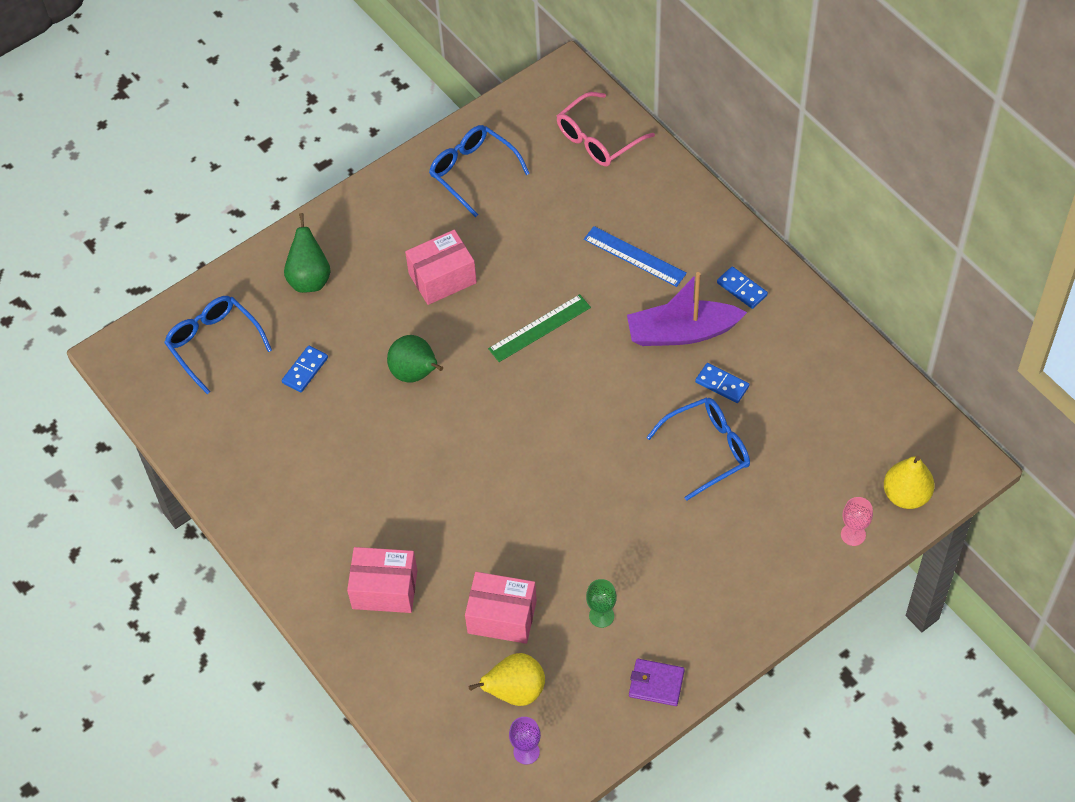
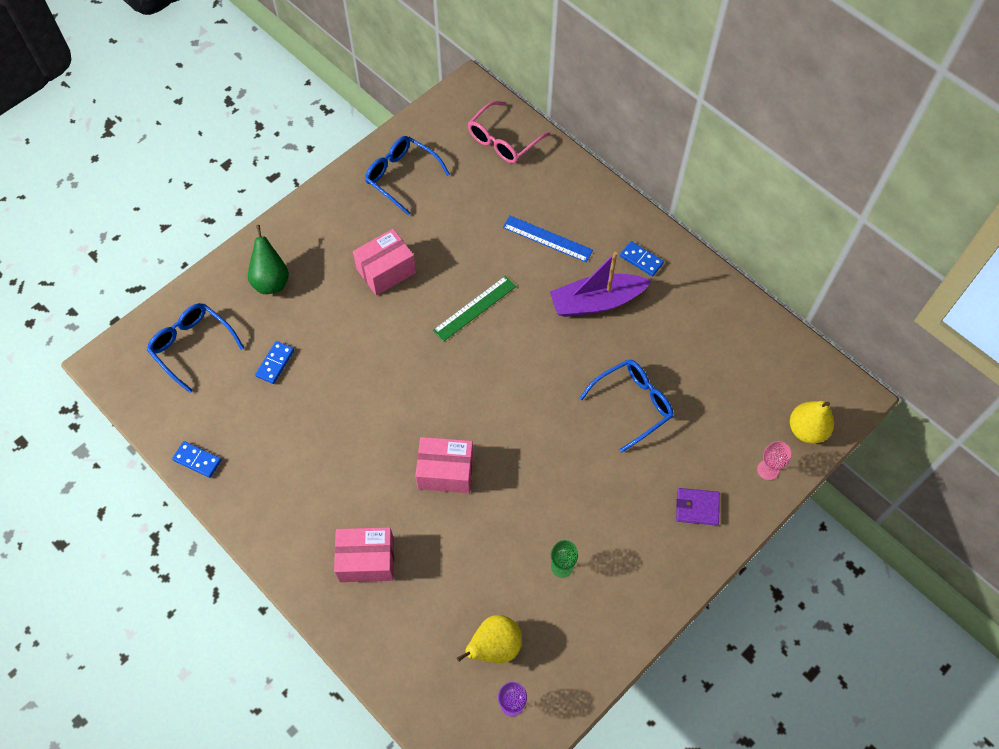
camera: 10 degrees left, 5 degrees up
green pear [387,335,443,383] -> none
pink box [465,572,537,644] -> pink box moved to [415,437,474,493]
purple wallet [629,659,685,706] -> purple wallet moved to [676,488,720,526]
blue domino [695,363,749,403] -> blue domino moved to [172,441,221,478]

